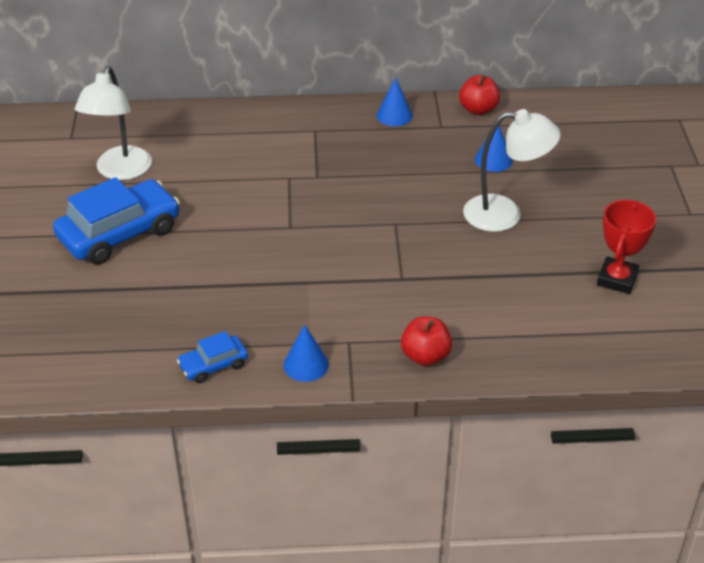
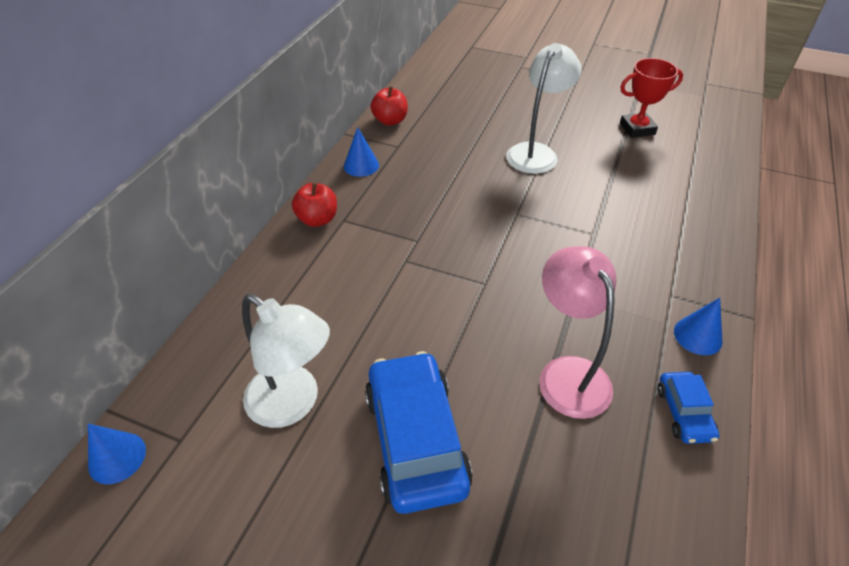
camera: 65 degrees left, 5 degrees up
red apple [401,316,452,366] -> red apple moved to [292,183,337,227]
blue cone [475,126,513,172] -> blue cone moved to [88,424,146,484]
red trophy [597,200,656,294] -> red trophy turned 60 degrees counterclockwise [620,58,683,138]
none -> pink lamp [539,246,616,419]

